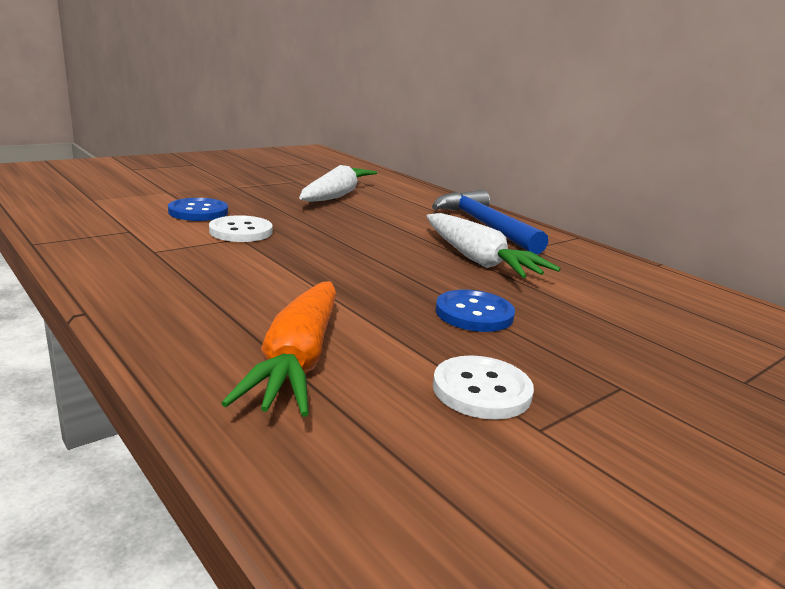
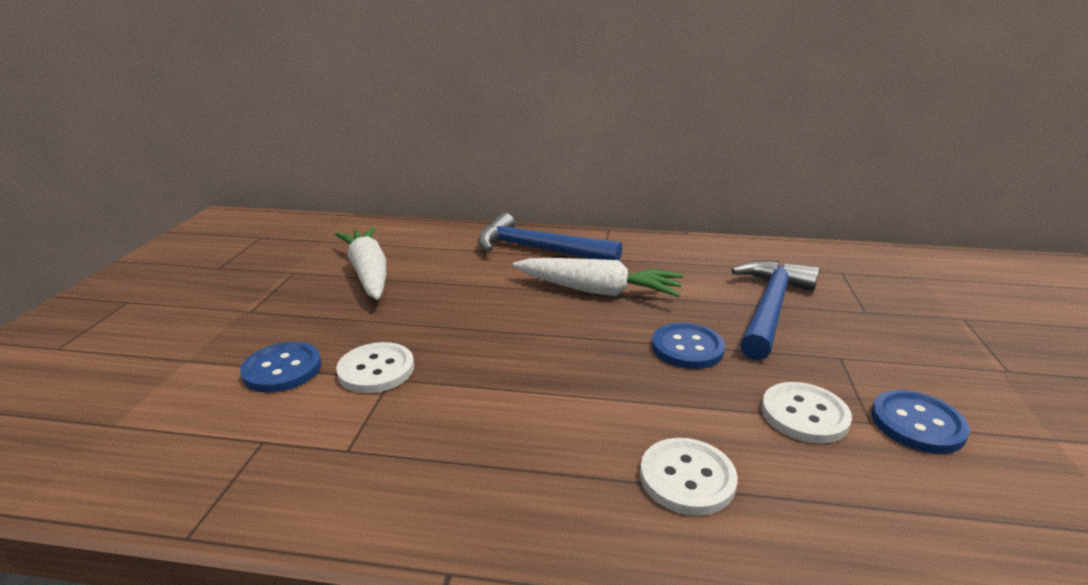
camera: 40 degrees left, 5 degrees up
orange carrot [221,281,336,417] -> white button [640,438,738,516]
none -> blue hammer [732,260,820,360]
none -> blue button [871,390,970,454]

